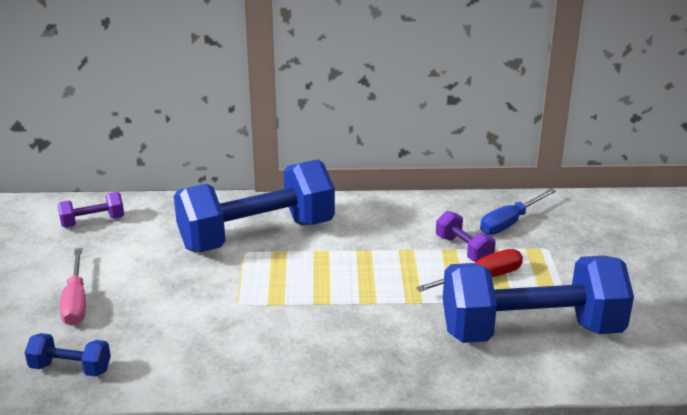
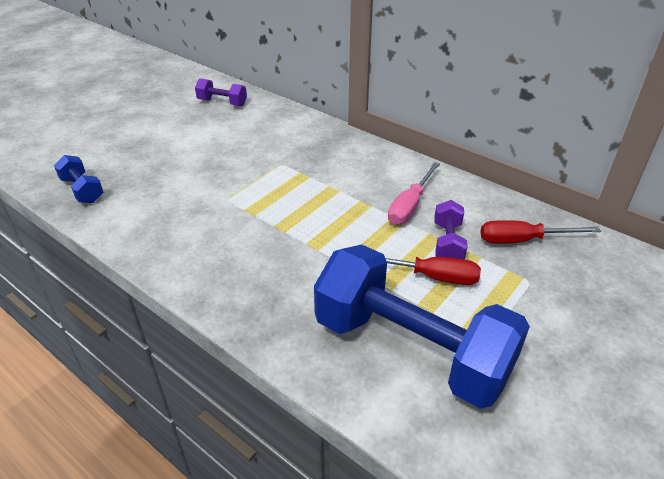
camera: 40 degrees right, 10 degrees up
pink screwdriver [60,248,86,326] -> pink screwdriver moved to [388,162,440,225]
blue dumbbell [174,159,335,252] -> none
blue screwdriver [480,189,556,235] -> red screwdriver [480,220,601,244]

